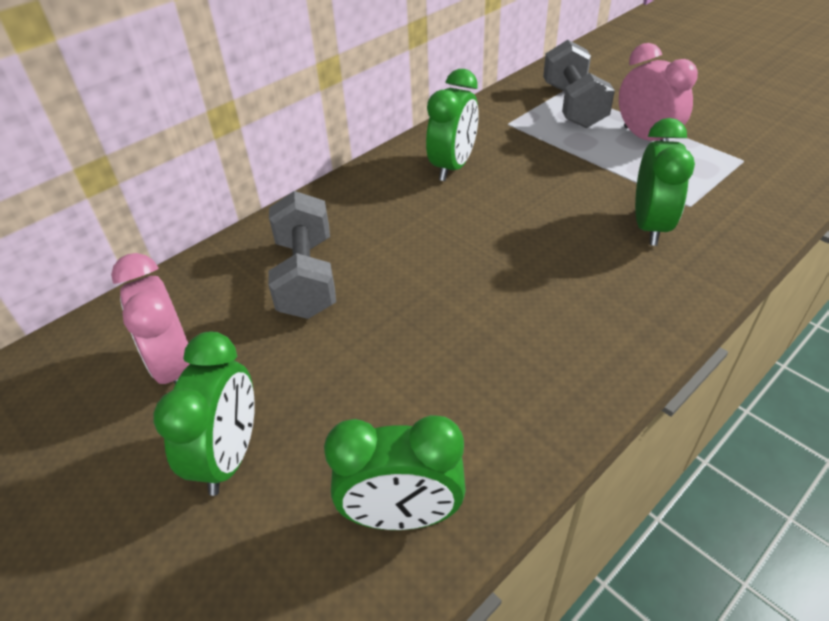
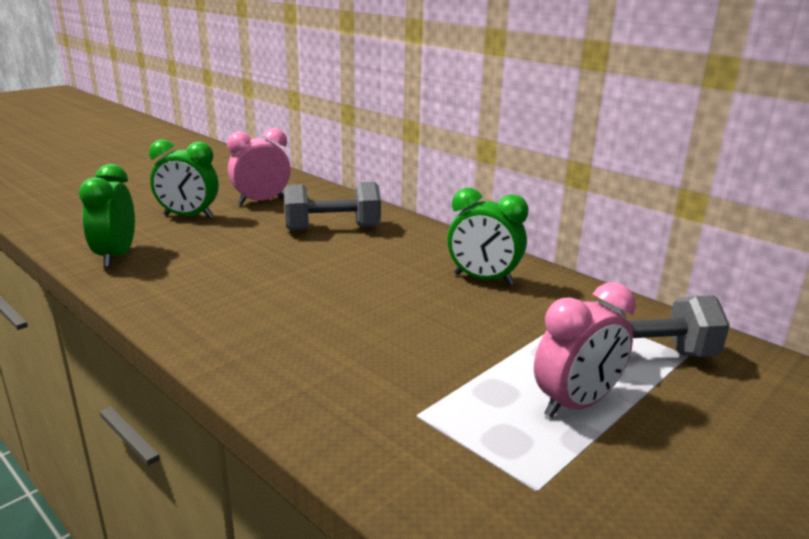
camera: 85 degrees right, 20 degrees down
green clock [635,118,695,246] -> none

